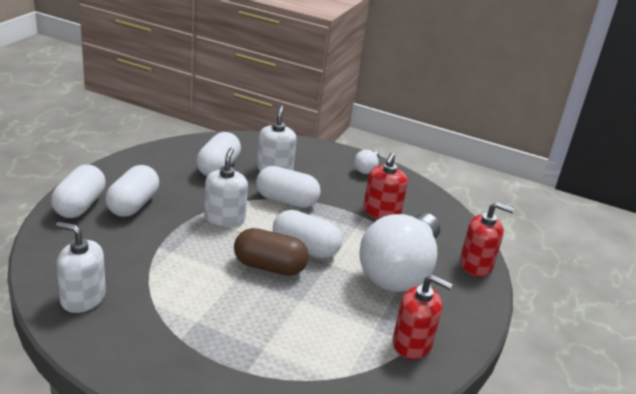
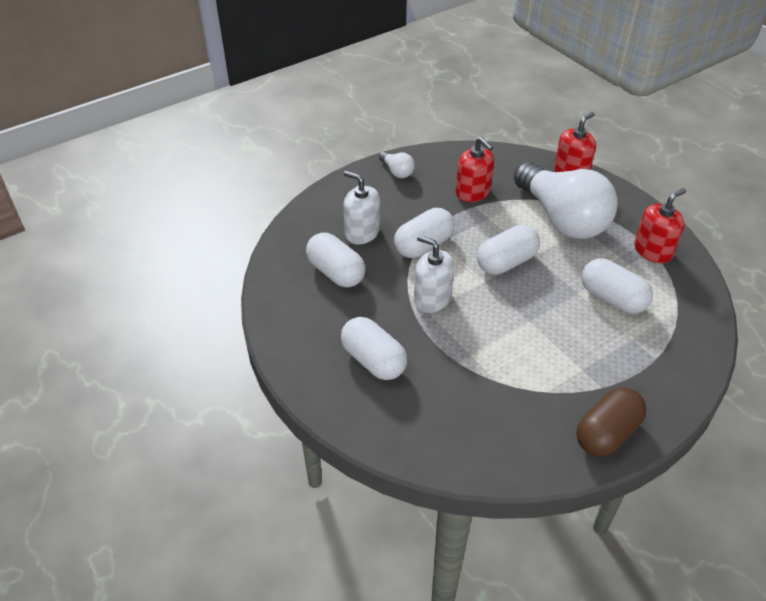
camera: 55 degrees left, 15 degrees up
white capsule [51,165,106,218] -> white capsule moved to [581,258,653,314]
white soap dispenser [56,222,106,313] -> none
brown capsule [234,228,309,276] -> brown capsule moved to [576,387,647,457]

